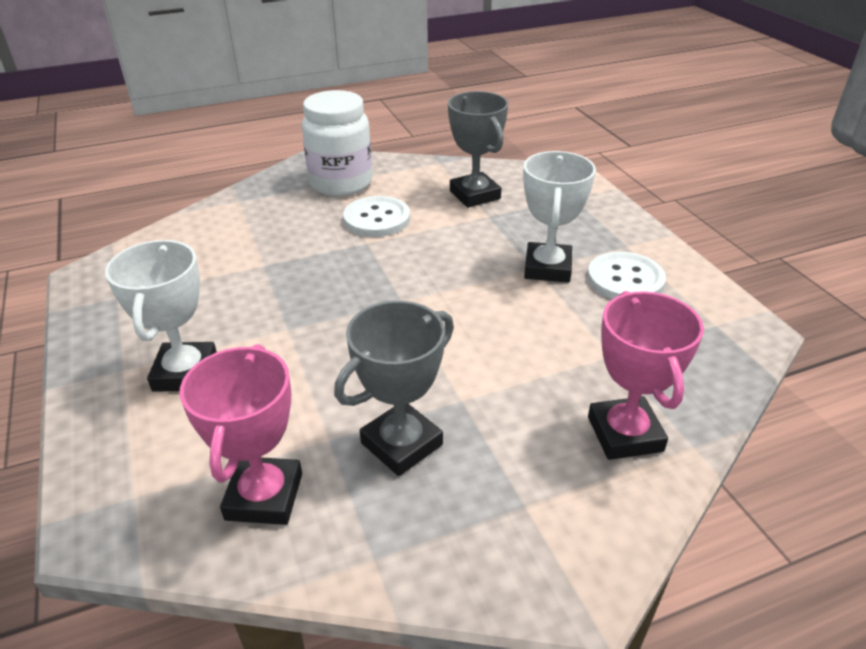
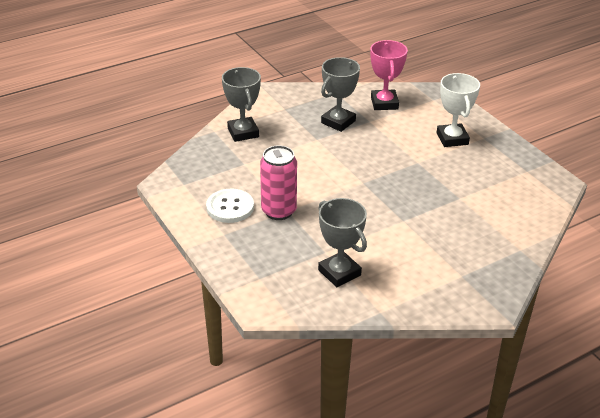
camera: 170 degrees right, 0 degrees up
white jar [302,90,372,197] -> none
white button [343,196,410,237] -> none
white trophy [523,151,596,283] -> pink can [260,145,297,220]
pink trophy [588,291,704,460] -> grey trophy [222,67,261,142]

